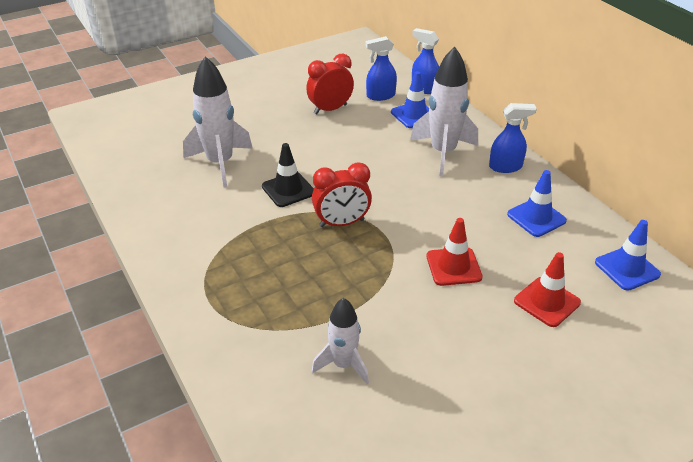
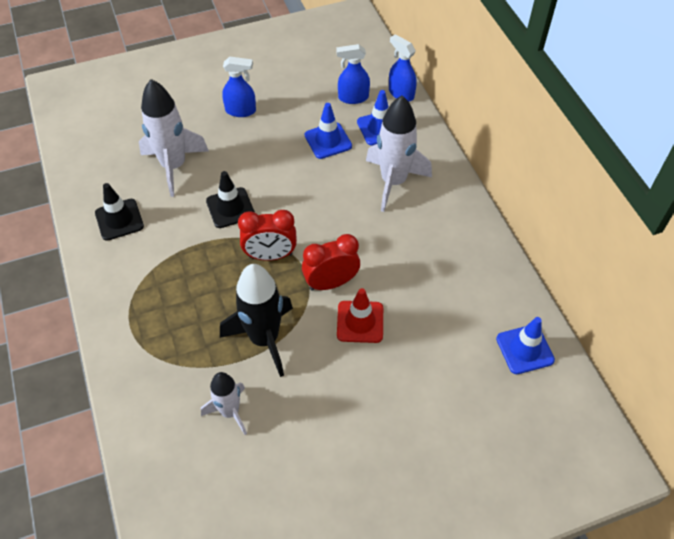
camera: 10 degrees right, 15 degrees up
red clock [306,54,354,114] -> red clock moved to [302,234,360,291]
blue spray bottle [489,103,537,173] -> blue spray bottle moved to [222,57,256,117]
blue traffic cone [507,170,567,237] -> blue traffic cone moved to [305,103,352,159]
red traffic cone [514,252,581,327] -> none
none -> black traffic cone [95,183,144,241]
none -> black rocket [220,264,293,377]

